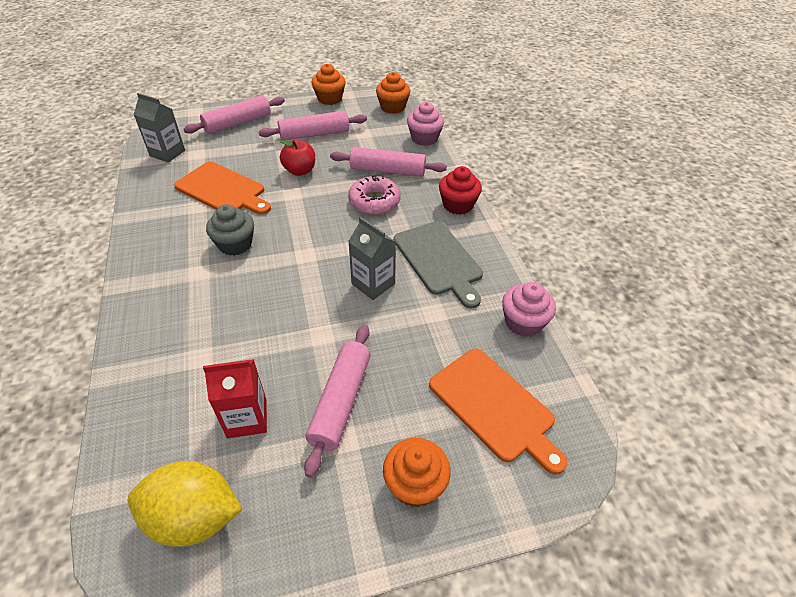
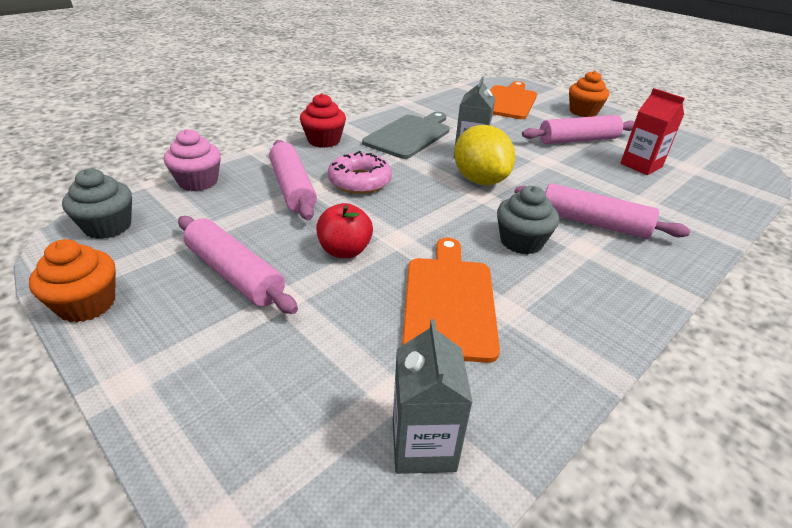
camera: 120 degrees left, 10 degrees down
yellow lemon [128,461,242,547] -> yellow lemon moved to [454,125,515,185]
pink rolling pin [184,95,285,134] -> pink rolling pin moved to [514,183,690,239]
orange cupcake [376,72,410,114] -> grey cupcake [62,169,132,239]
pink cupcake [502,282,556,337] -> none

